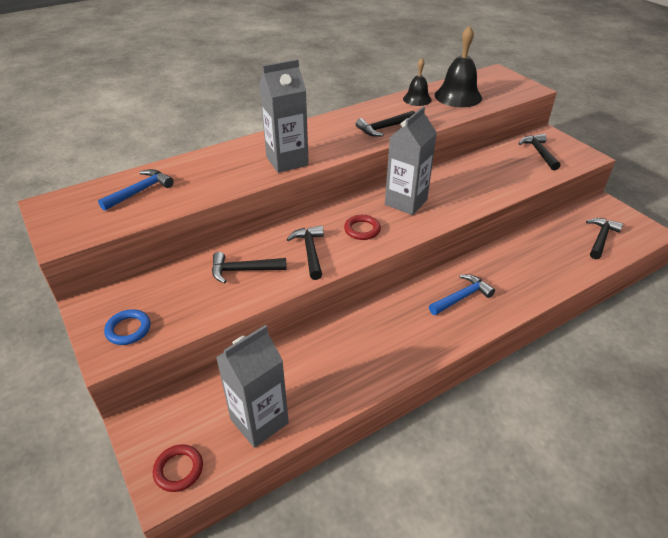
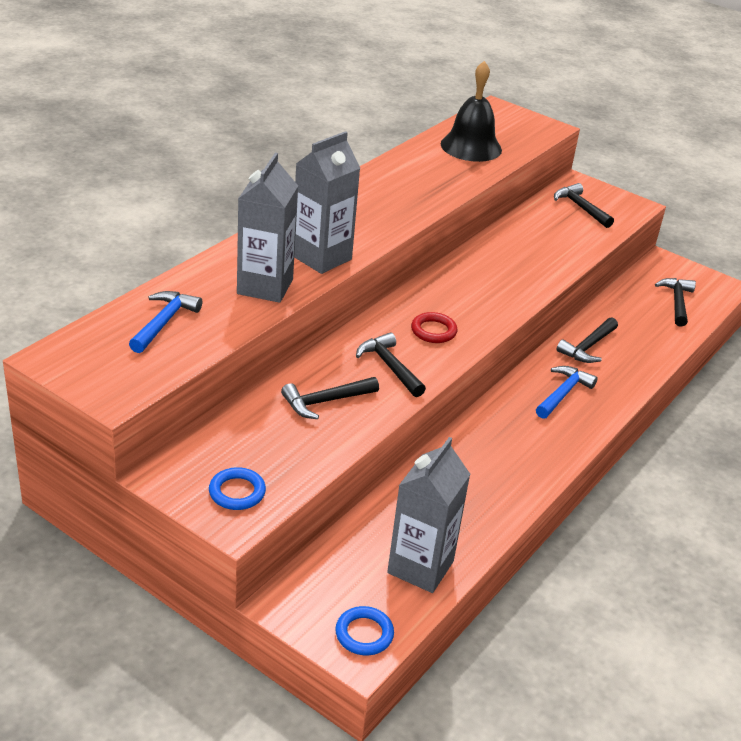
camera: 25 degrees left, 5 degrees down
red ring [153,444,203,492] -> blue ring [335,606,394,655]
black hammer [356,111,415,137] -> black hammer moved to [556,317,618,363]
grey carton [385,107,437,215] -> grey carton moved to [237,153,298,303]
black bell [403,58,432,106] -> none

